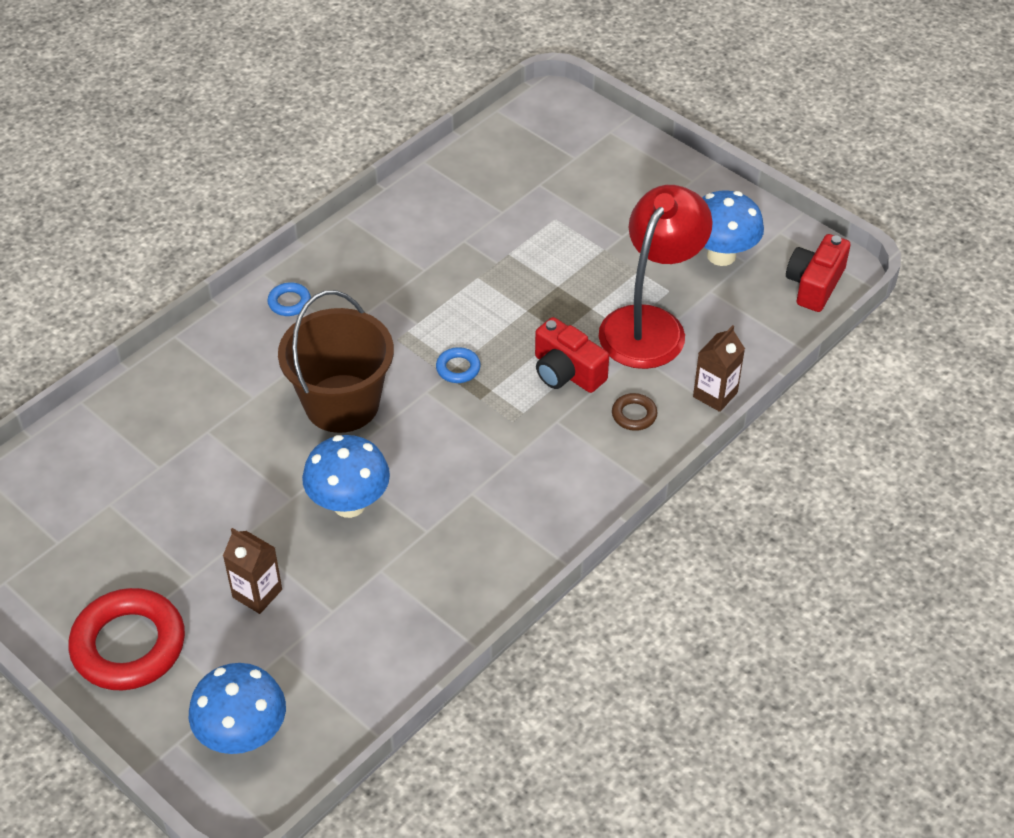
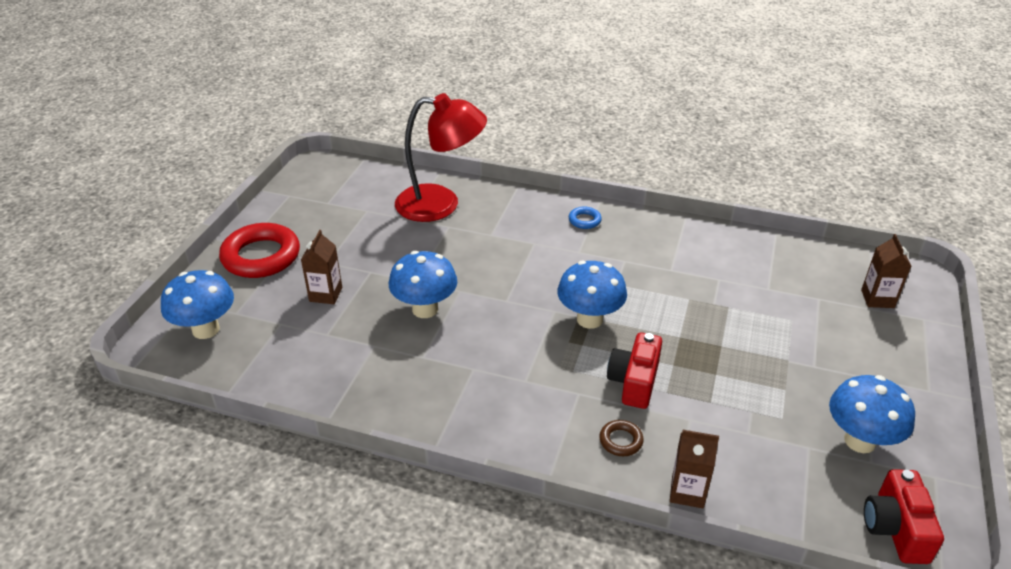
camera: 65 degrees right, 10 degrees down
brown bucket [278,290,394,433] -> none
blue ring [436,347,480,383] -> blue mushroom [557,261,627,329]
red lamp [599,185,713,369] -> red lamp moved to [395,93,487,222]
red camera [786,234,851,312] -> red camera turned 90 degrees counterclockwise [864,469,944,564]
none -> brown carton [861,234,911,308]

